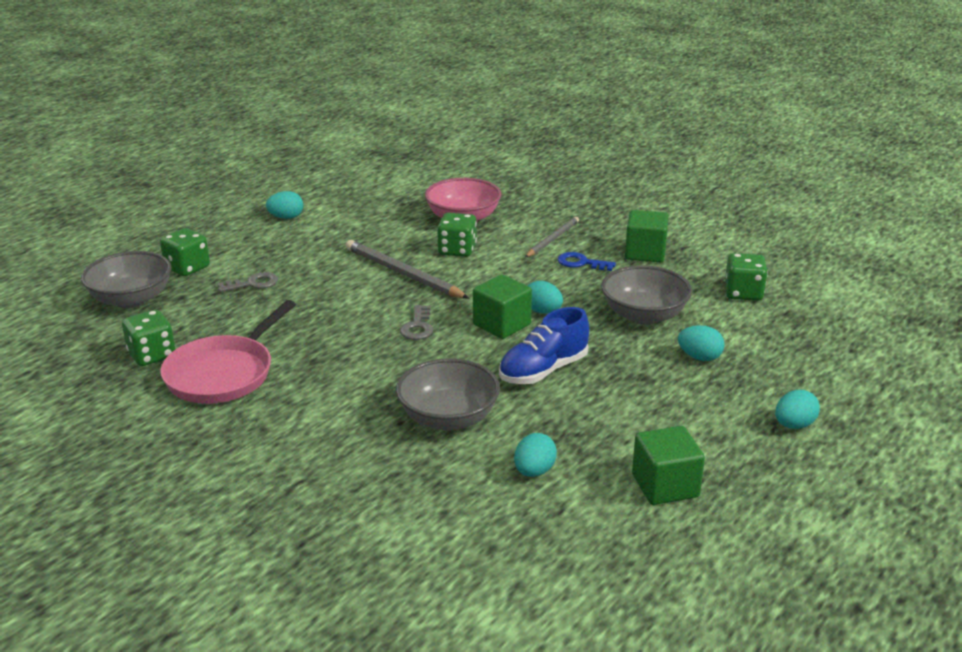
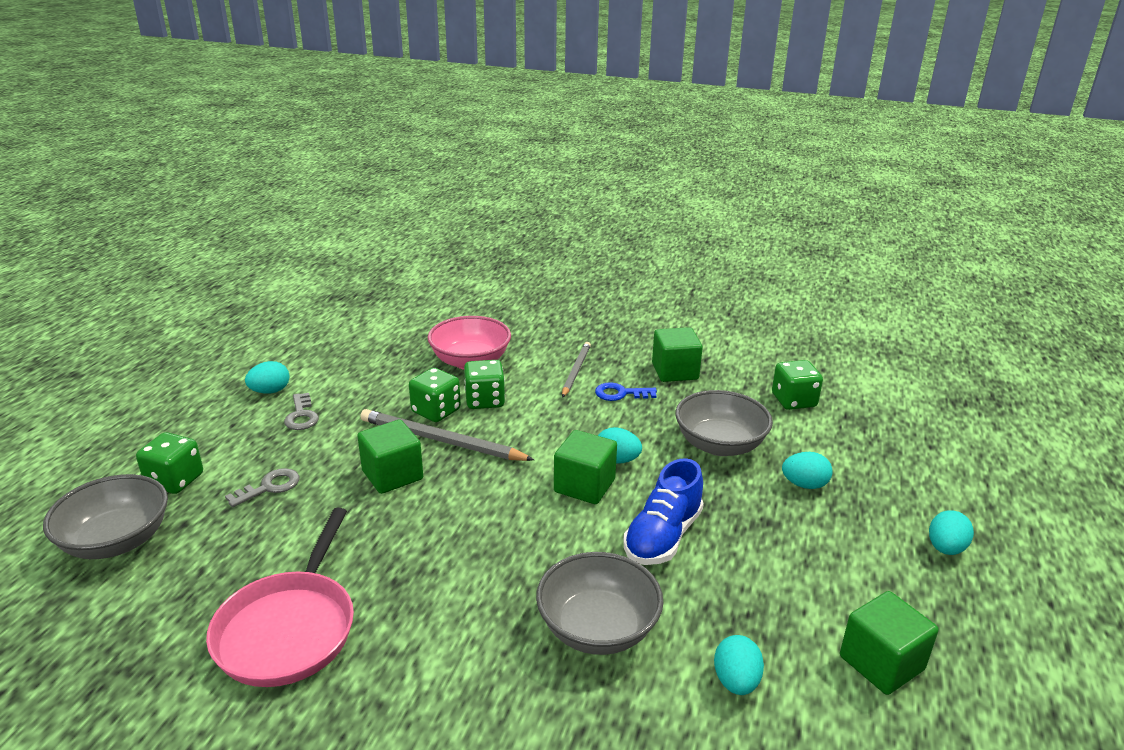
camera: 20 degrees left, 0 degrees up
green dice [122,310,175,366] -> green dice moved to [409,368,461,422]
grey key [400,305,433,340] -> grey key moved to [284,393,319,430]
none -> green cube [357,420,423,494]

